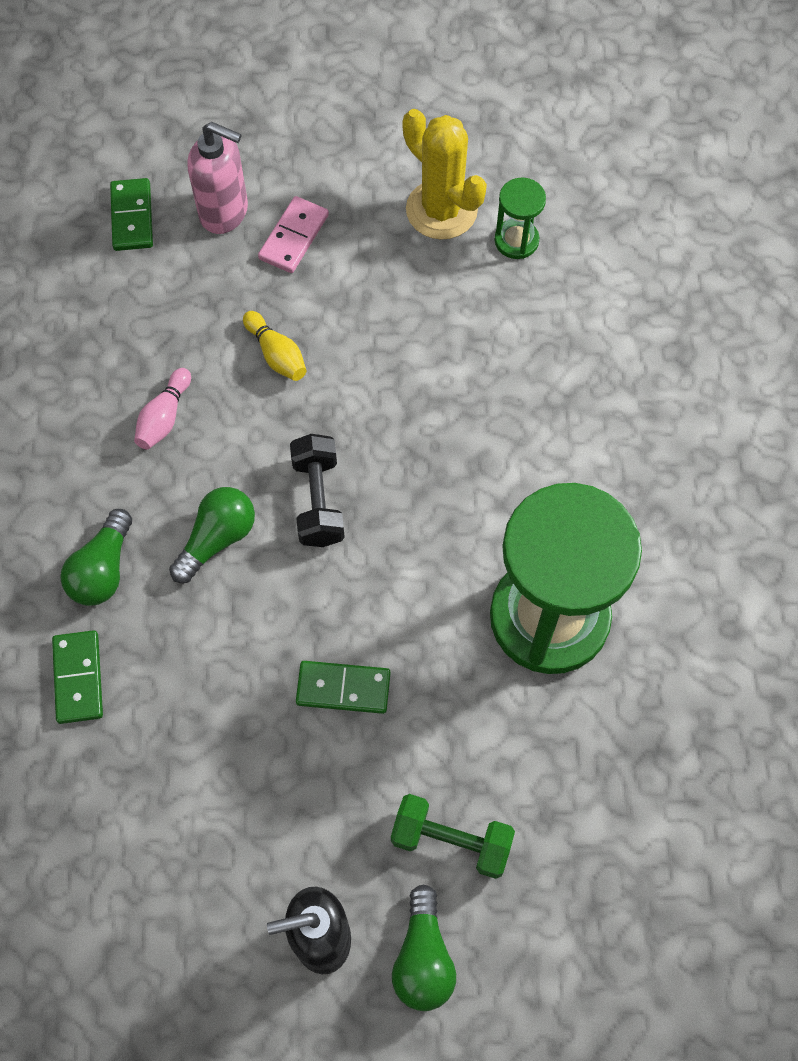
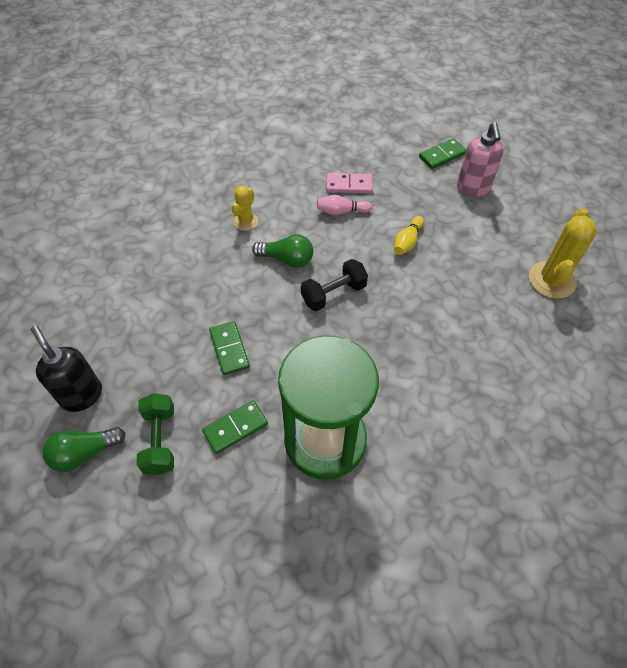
camera: 65 degrees right, 10 degrees down
green domino [52,630,103,724] -> green domino moved to [202,400,268,454]
green light bulb [61,509,132,606] -> yellow cactus [232,186,258,231]
pink domino [258,196,329,273] -> pink domino moved to [326,173,373,193]
green hourglass [495,178,546,259] -> none

